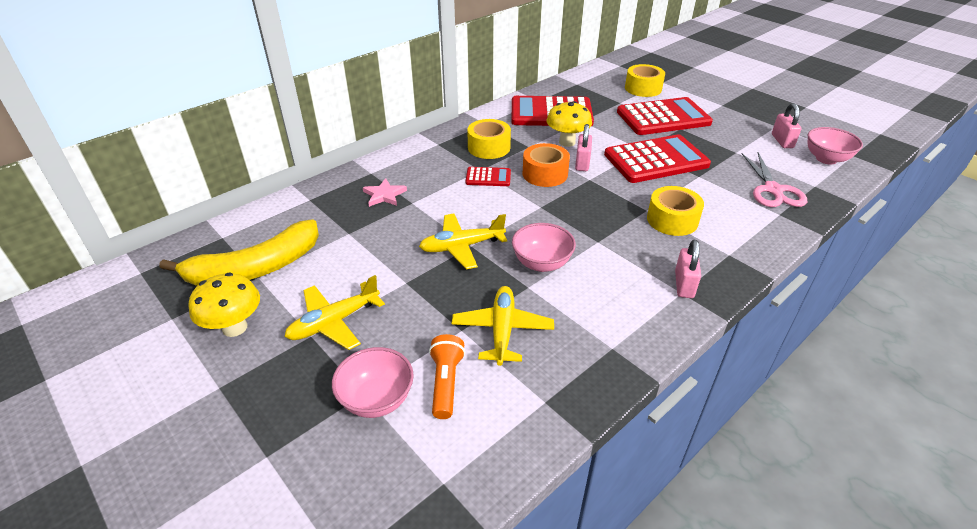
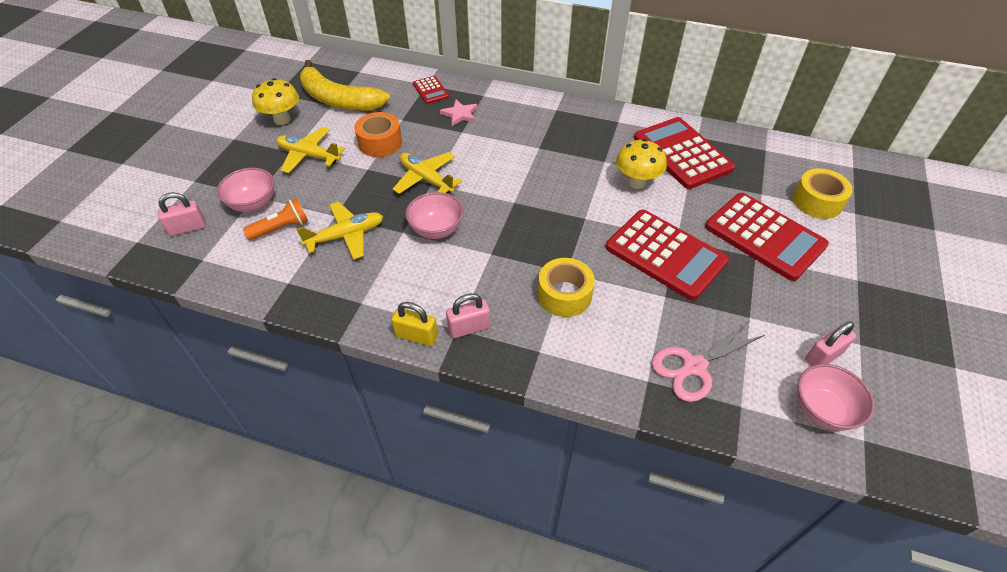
camera: 60 degrees right, 10 degrees up
red calculator [466,167,511,186] -> red calculator moved to [413,76,449,104]
yellow tape [467,119,511,159] -> none
orange tape [523,143,570,187] -> orange tape moved to [354,112,402,157]
pink padlock [575,124,592,171] -> pink padlock moved to [158,192,206,236]
none -> yellow padlock [392,302,438,346]

